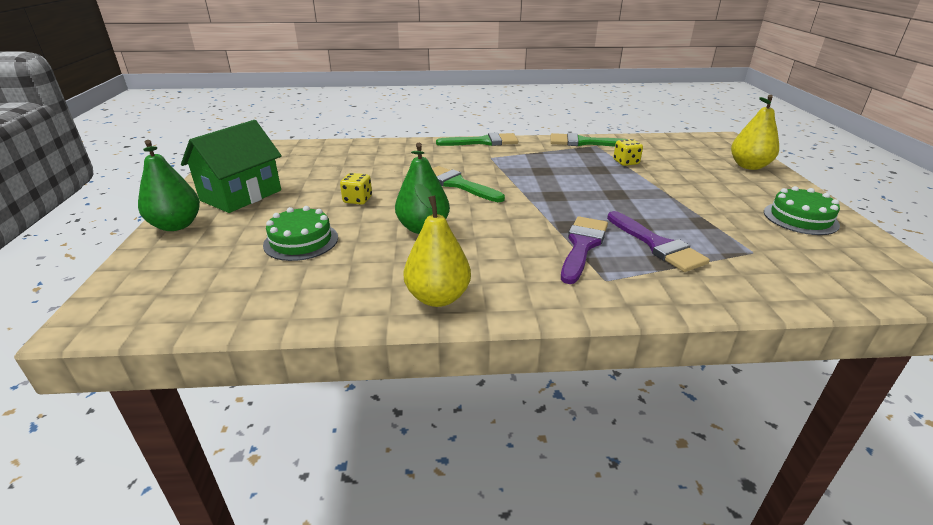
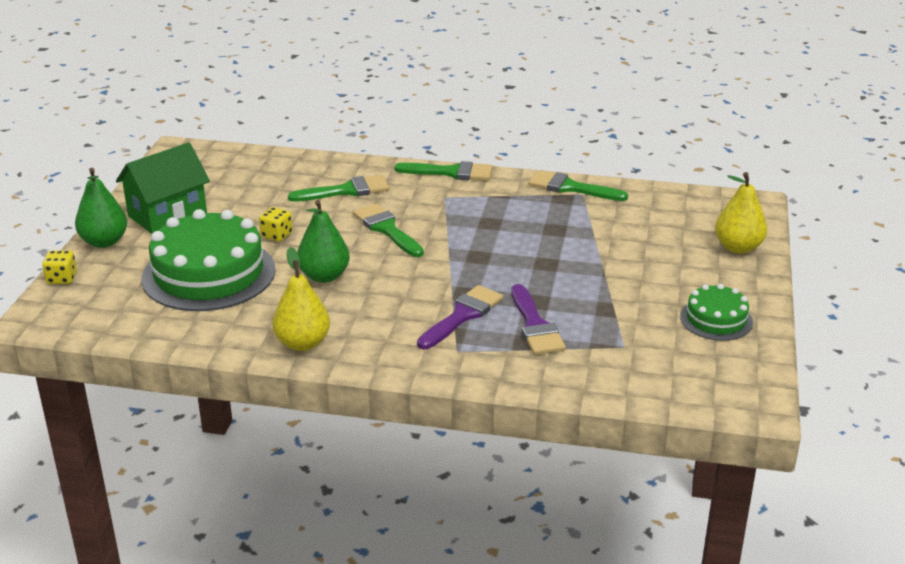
camera: 15 degrees right, 0 degrees up
green cake [263,206,338,261] -> green cake [141,209,276,311], size x1.94
yellow dice [613,139,643,166] -> yellow dice moved to [42,250,77,284]
none -> green brush [288,175,389,202]

